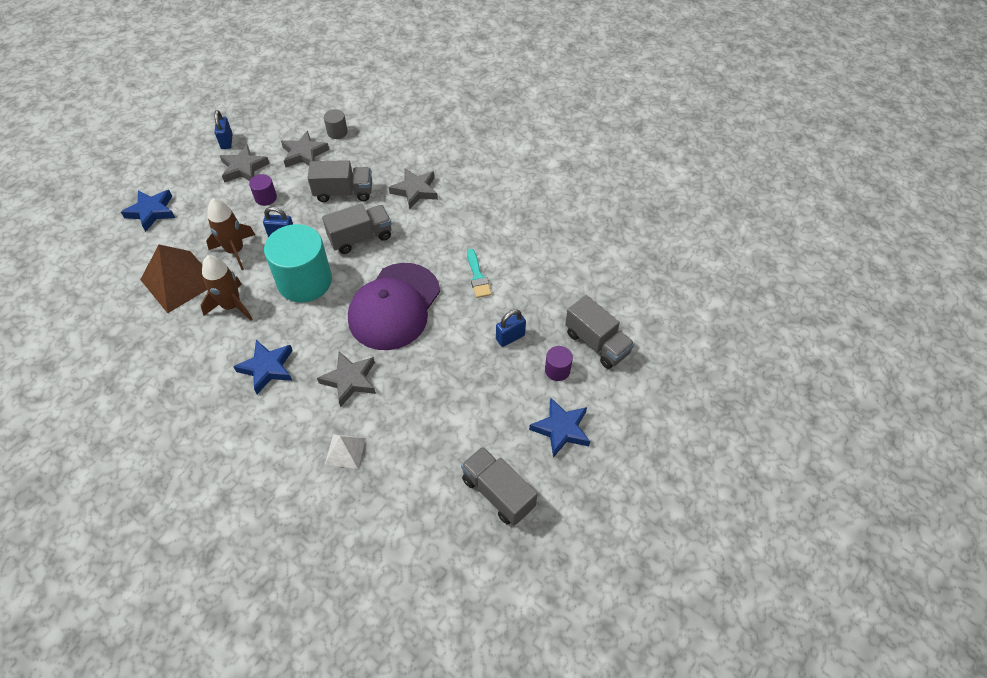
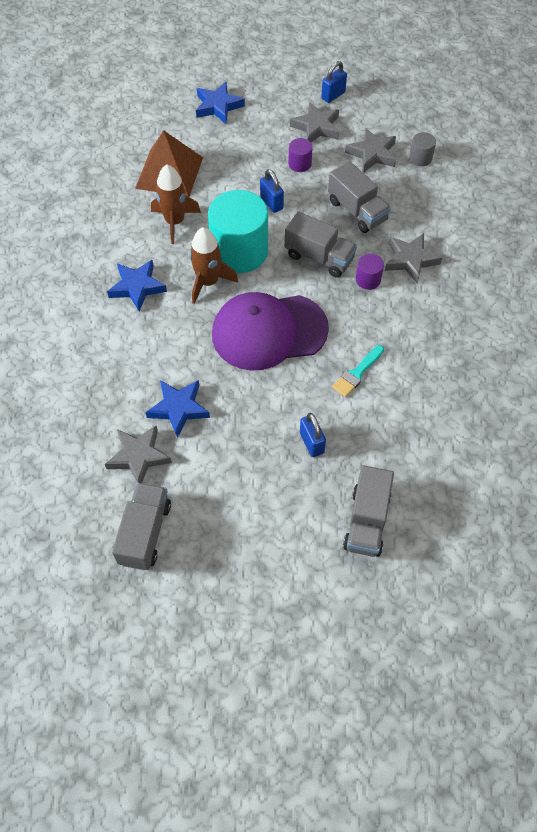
camera: 55 degrees right, 5 degrees up
brown rocket [206,198,255,270] -> brown rocket moved to [190,227,238,304]
grey star [317,352,376,407] -> grey star moved to [105,425,172,483]
white pyramid [325,434,366,469] -> none
blue padlock [496,309,526,347] -> blue padlock turned 45 degrees clockwise [300,413,326,457]
blue star [529,398,590,458] -> blue star moved to [145,380,210,438]
purple cylinder [545,346,573,381] -> purple cylinder moved to [356,254,384,290]

